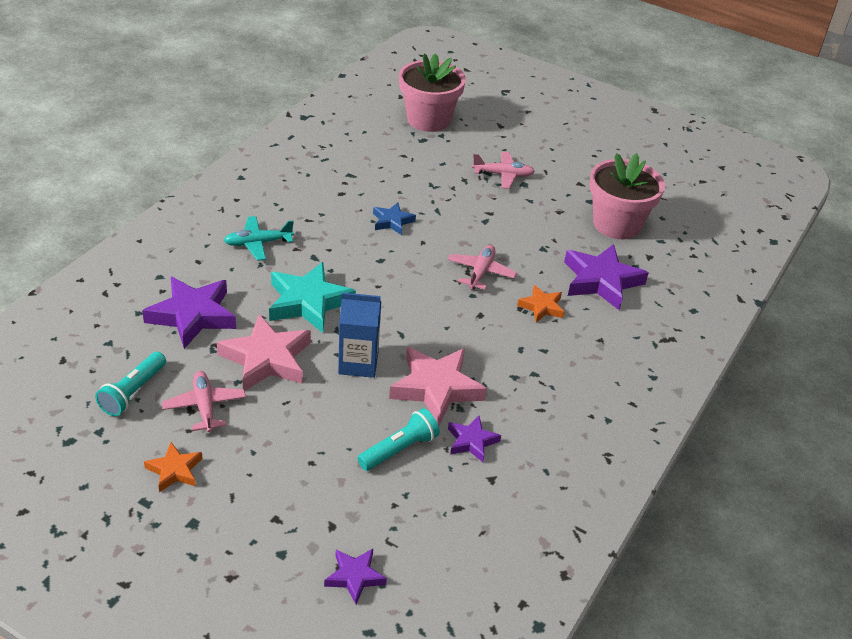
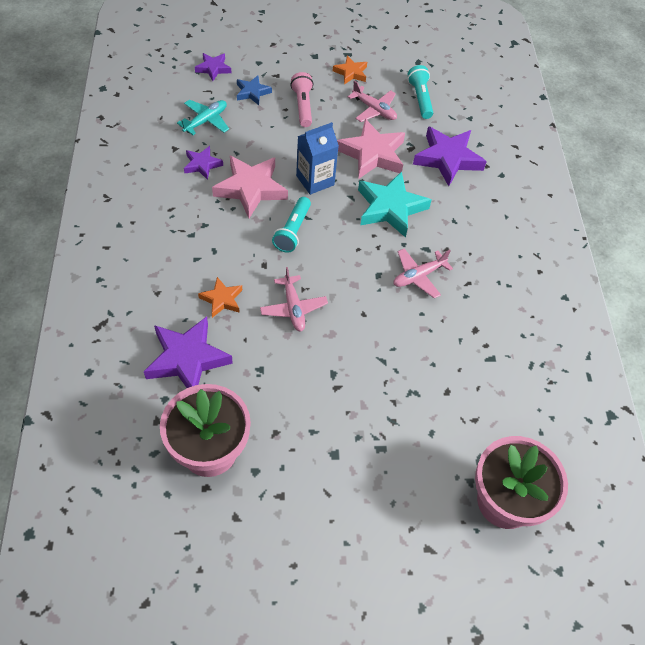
camera: 145 degrees right, 15 degrees up
turquoise plane [224,216,294,261] -> turquoise plane moved to [177,100,229,135]
turquoise flashlight [357,408,440,471] -> turquoise flashlight moved to [272,197,311,253]
blue star [373,202,416,235] -> blue star moved to [237,75,272,105]
pink plane [472,152,535,189] -> pink plane moved to [394,248,453,299]
none -> pink flashlight [290,72,313,127]

